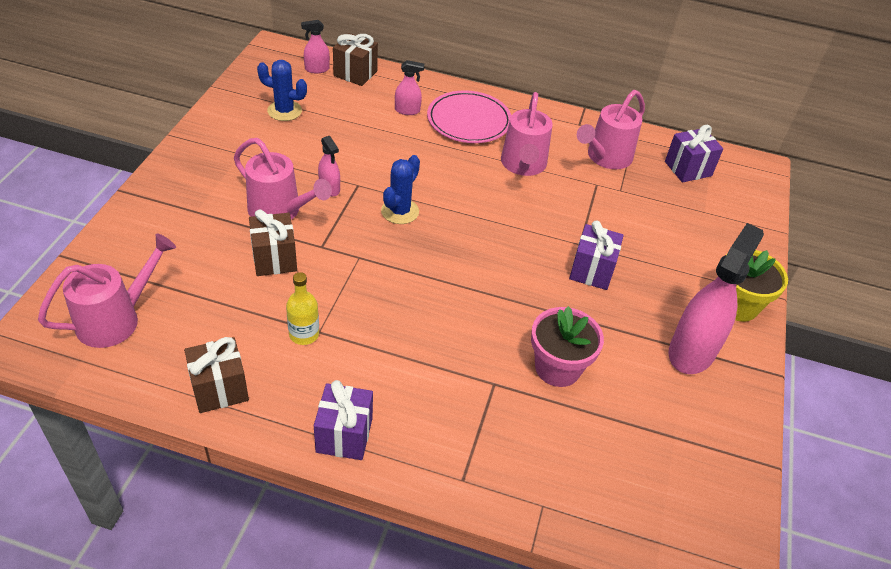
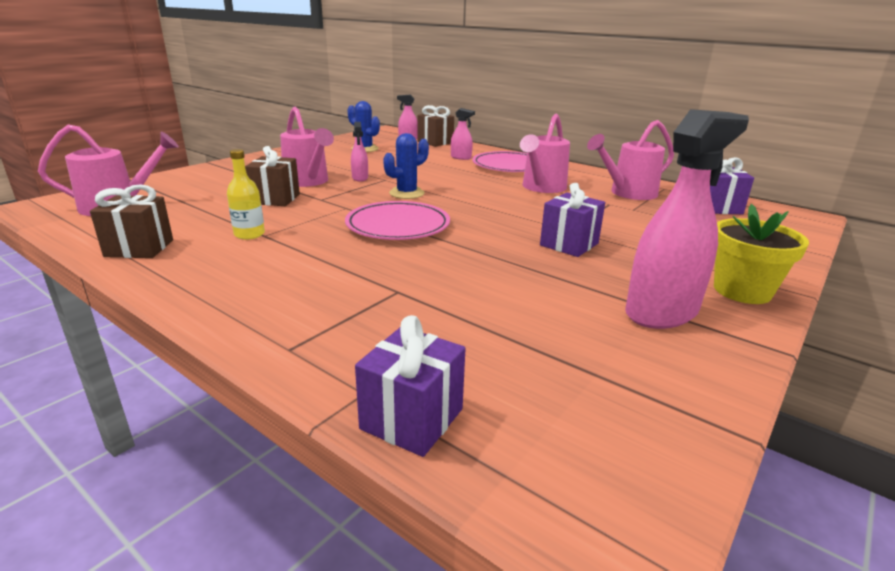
camera: 25 degrees right, 20 degrees down
purple gift [314,380,373,460] -> purple gift moved to [355,315,466,457]
pink flower pot [531,306,604,387] -> none
none -> pink plate [345,201,450,240]

